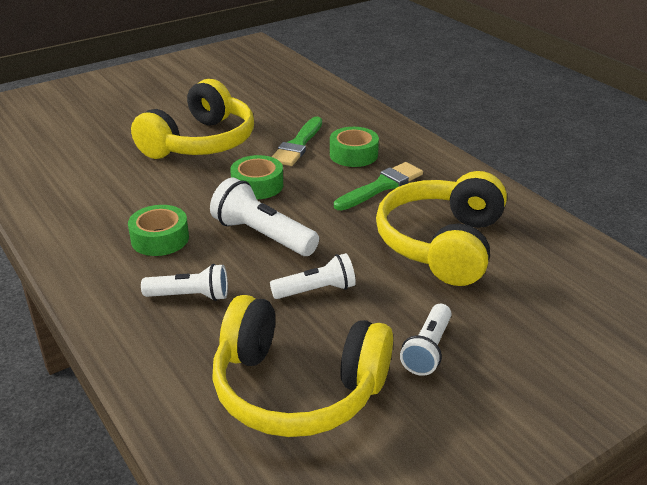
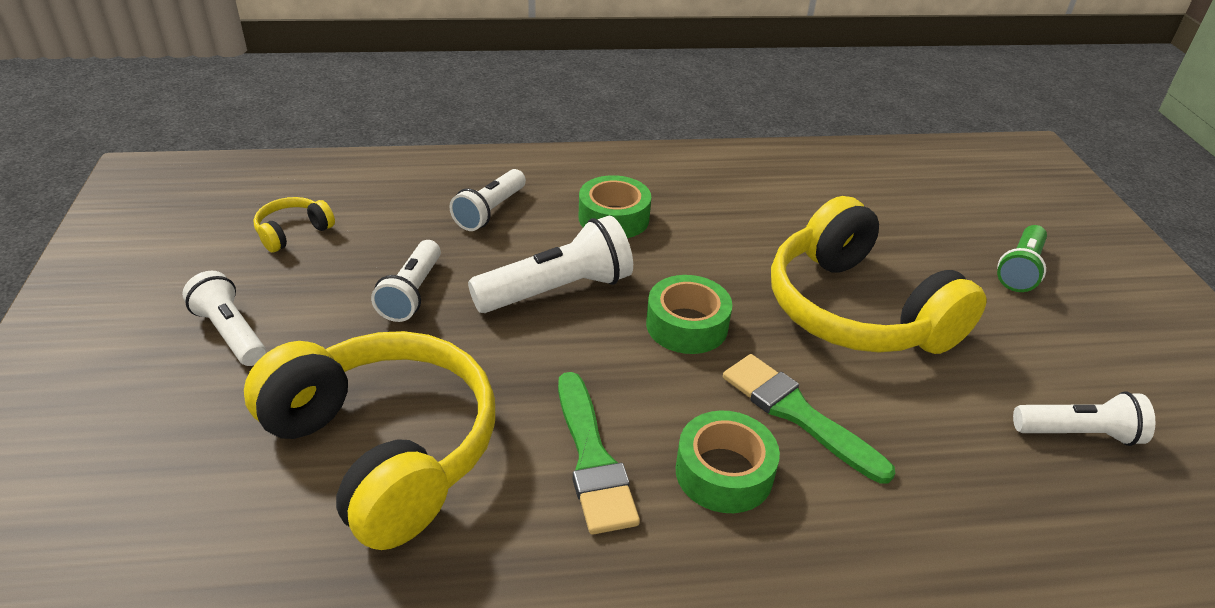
camera: 115 degrees right, 5 degrees up
yellow headphones [212,295,393,437] -> yellow headphones [253,197,335,252], size x0.41
none -> green flashlight [997,225,1047,292]
none -> white flashlight [1013,391,1156,446]

